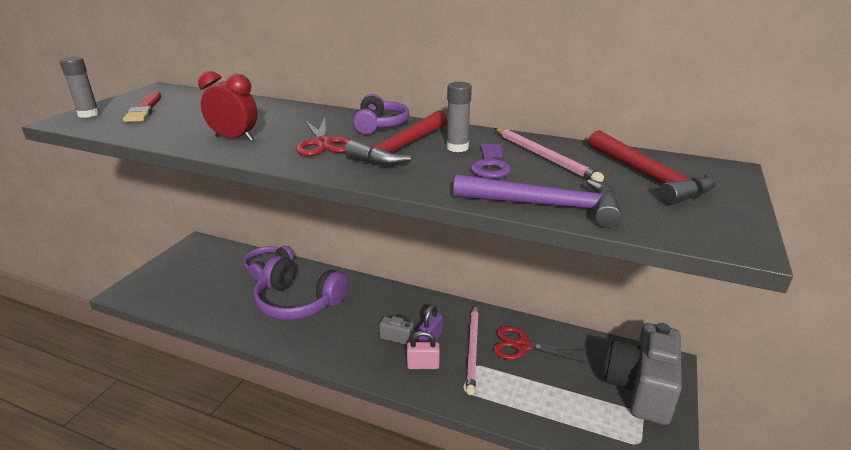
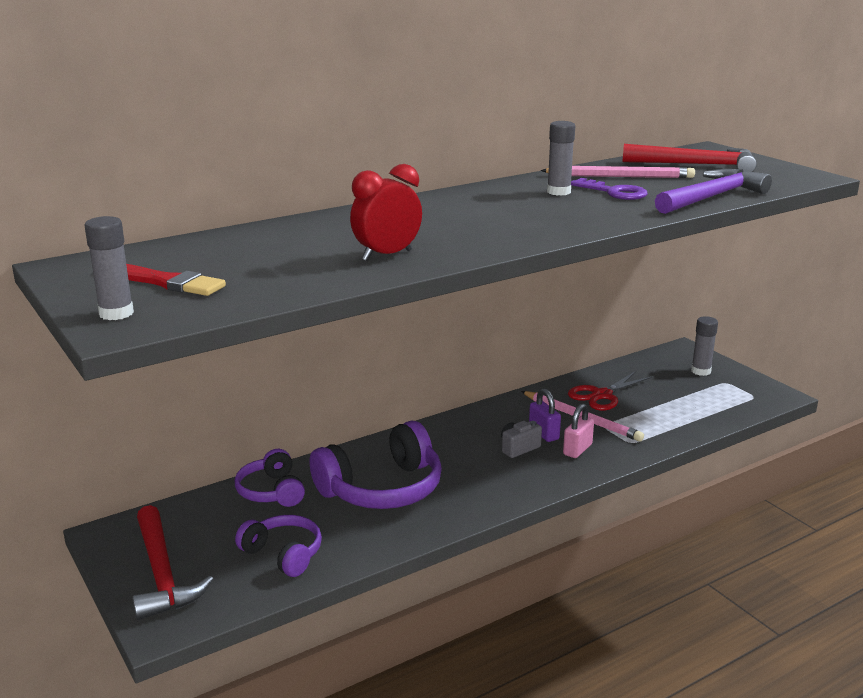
camera: 55 degrees left, 5 degrees down
red scissors [296,118,350,156] -> none
red hammer [345,110,448,166] -> red hammer moved to [132,505,214,620]
purple headphones [353,94,409,134] -> purple headphones moved to [235,515,322,577]
grey camera [605,323,682,425] -> grey glue stick [691,316,718,376]

